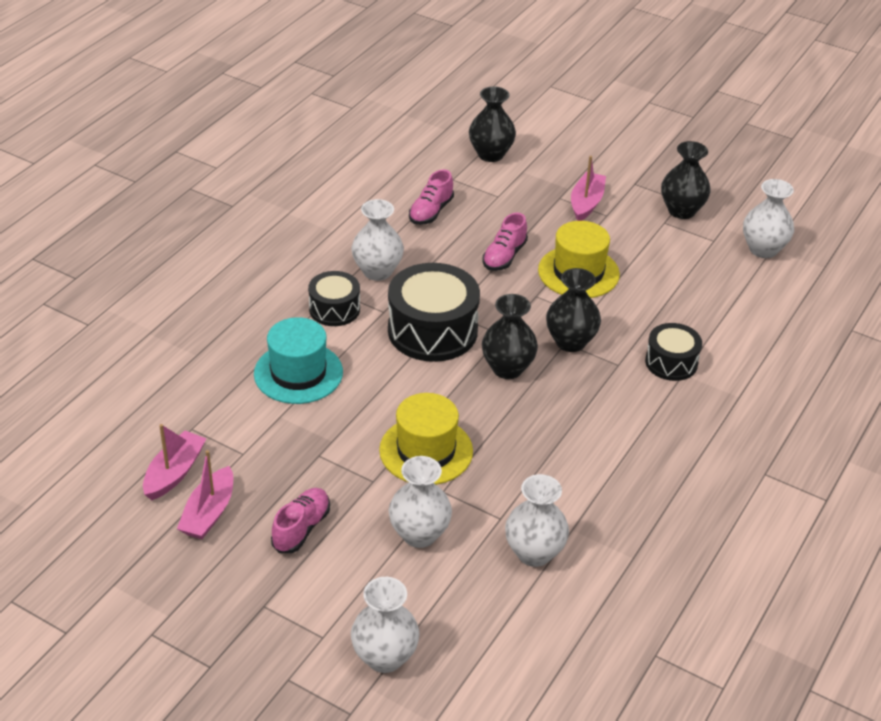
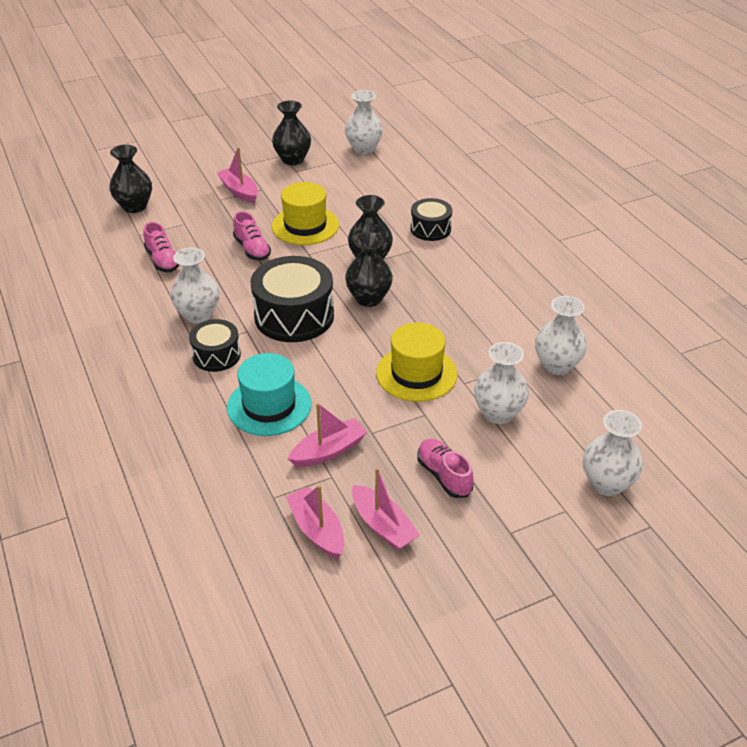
camera: 55 degrees left, 0 degrees up
none -> pink boat [288,403,367,467]

